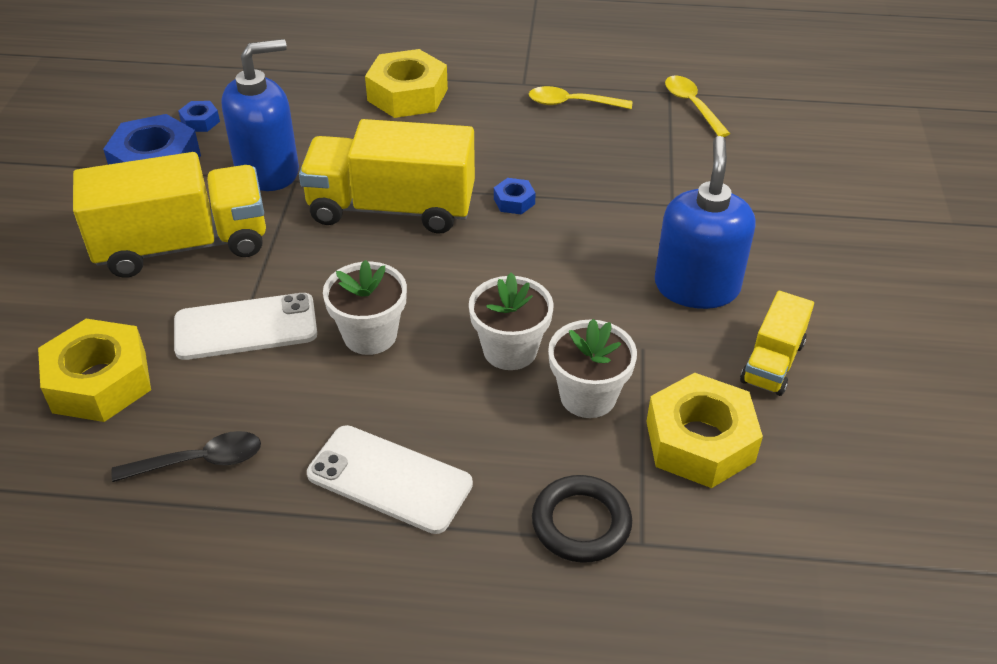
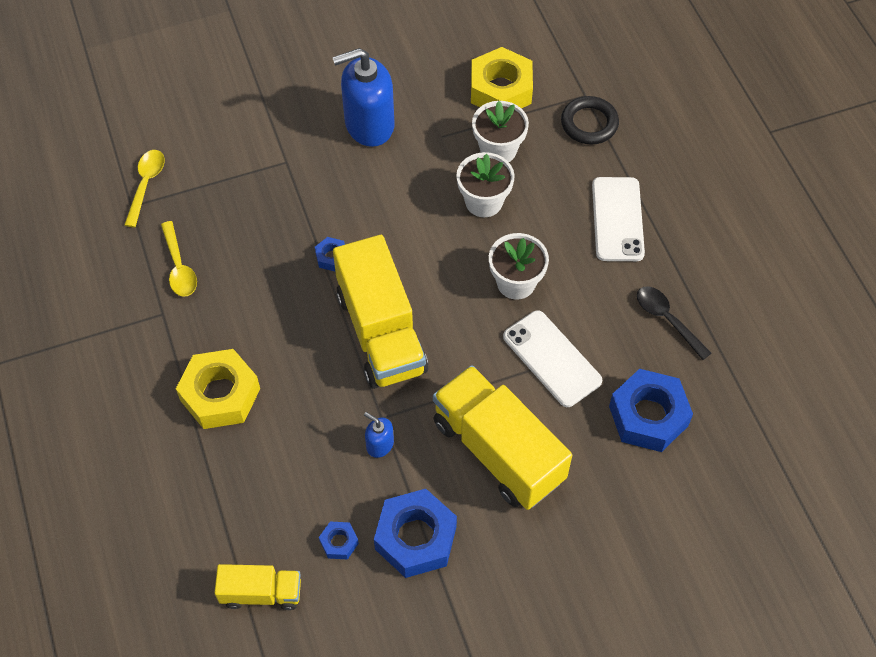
camera: 115 degrees left, 15 degrees up
yellow nut [38,319,151,422] -> blue nut [609,369,693,452]
blue soap dispenser [221,39,299,191] -> blue soap dispenser [364,412,394,458], size x0.45
yellow spoon [665,75,730,137] -> yellow spoon turned 150 degrees clockwise [124,150,165,228]
yellow truck [740,291,814,396] -> yellow truck moved to [215,564,301,610]

